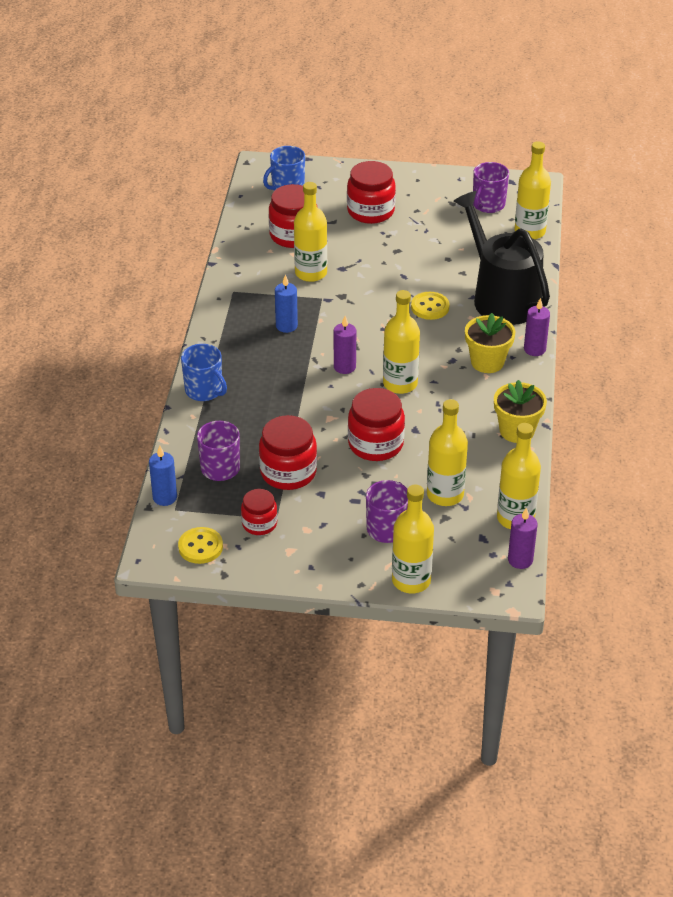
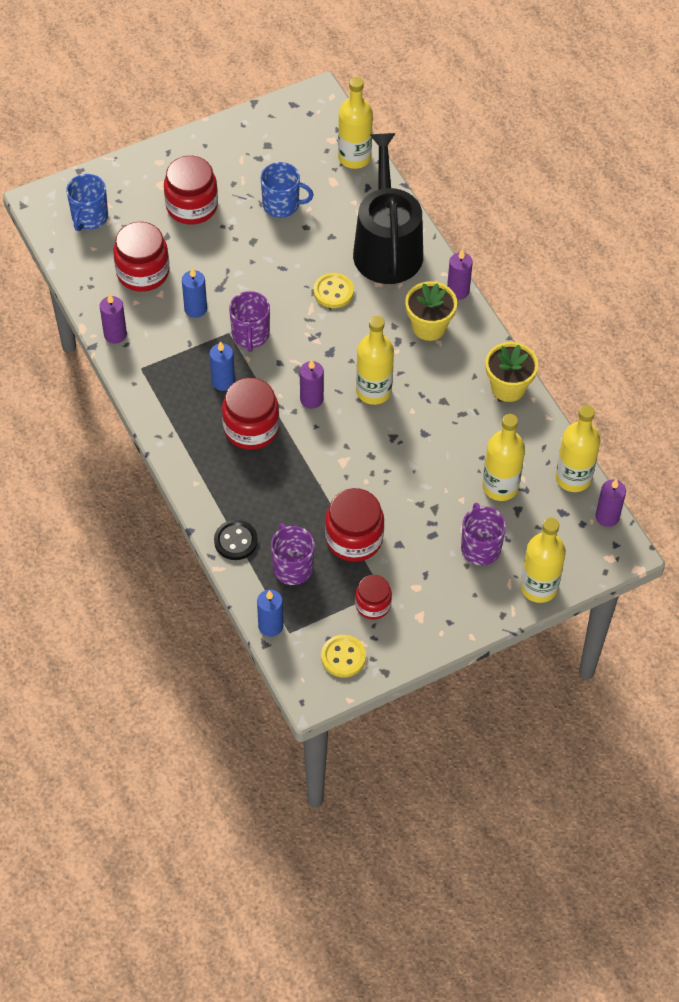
camera: 35 degrees left, 15 degrees up
blue mug [181,344,227,401] -> blue mug moved to [261,162,314,218]
yellow bottle [294,182,327,282] -> blue candle [182,267,207,318]
red jar [348,388,405,461] -> red jar moved to [222,378,280,450]
black watering can [454,191,550,325] -> black watering can turned 60 degrees clockwise [353,133,423,284]
purple mug [473,162,509,213] -> purple mug moved to [229,291,270,352]
none -> purple candle [100,293,127,344]
none -> black button [214,520,258,560]

